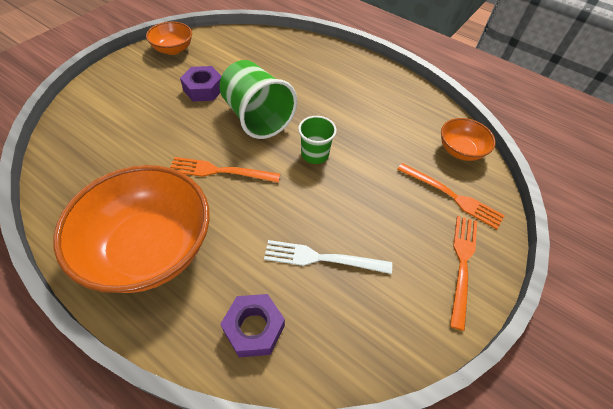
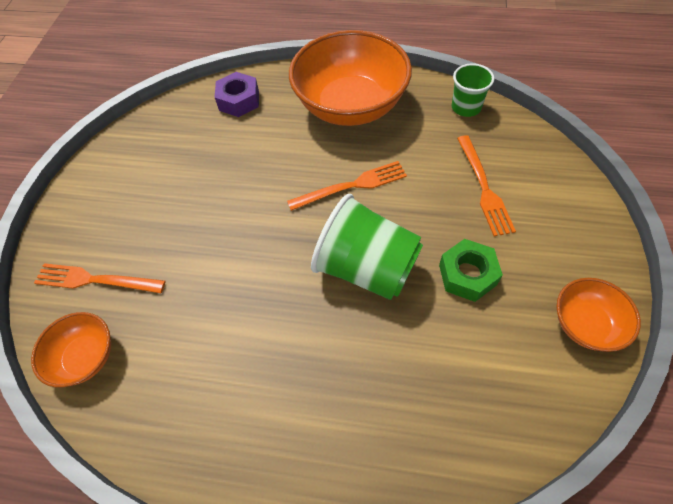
camera: 160 degrees right, 5 degrees up
purple nut [180,66,222,102] -> green nut [439,239,503,302]
white fork [264,240,392,274] -> none
green cup [298,116,337,164] -> green cup moved to [452,63,494,117]
orange fork [450,216,477,331] -> orange fork moved to [457,135,516,236]

